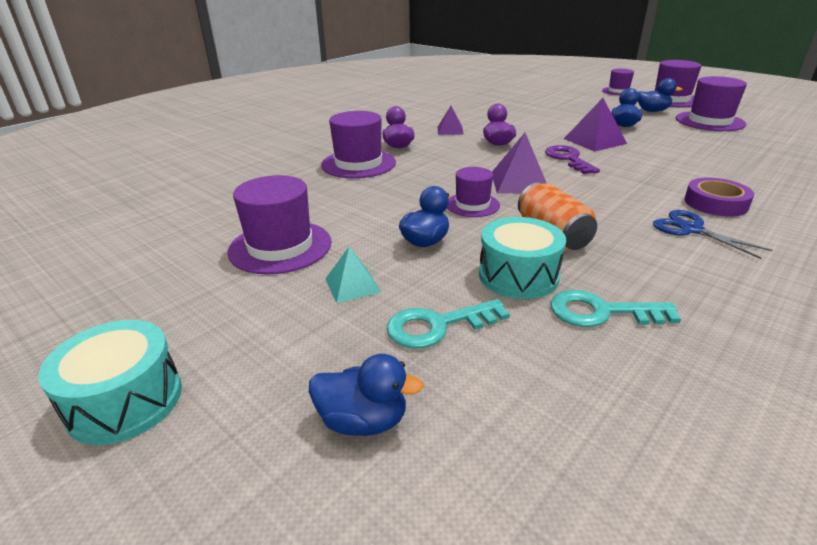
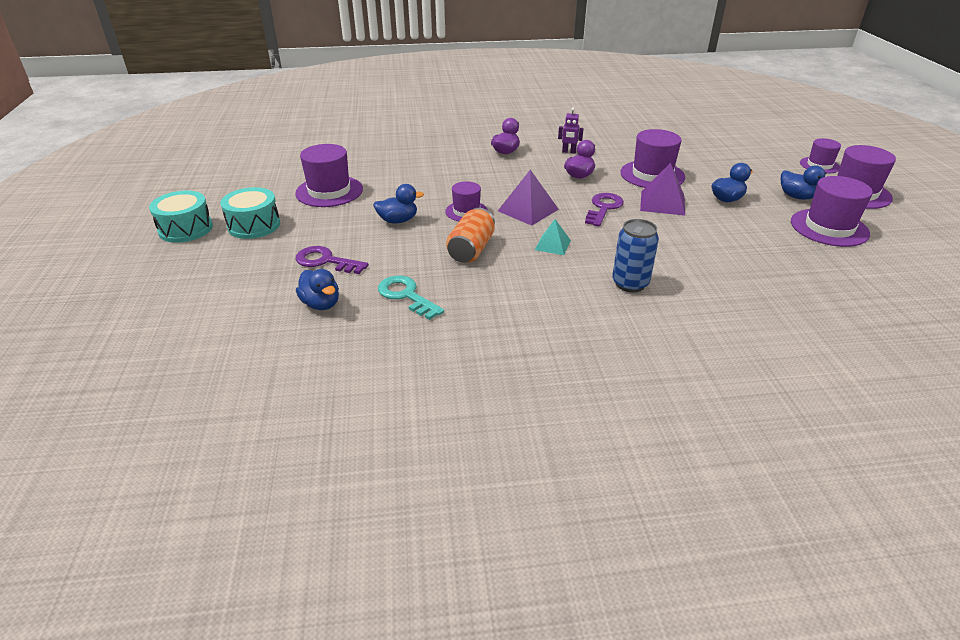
camera: 40 degrees right, 5 degrees up
blue duck [309,354,424,436] -> blue duck moved to [296,269,339,310]
purple hat [321,111,396,178] -> purple hat moved to [620,129,685,188]
turquoise pyramid [325,247,381,303] -> turquoise pyramid moved to [535,219,571,255]
turquoise key [387,299,510,349] -> purple key [296,246,369,274]
purple pyramid [438,106,464,135] -> purple robot [558,108,584,153]
turquoise drum [479,217,566,299] -> turquoise drum moved to [220,187,280,239]
blue scissors [653,210,773,259] -> none
purple tape [684,177,754,217] -> blue can [612,219,659,292]

